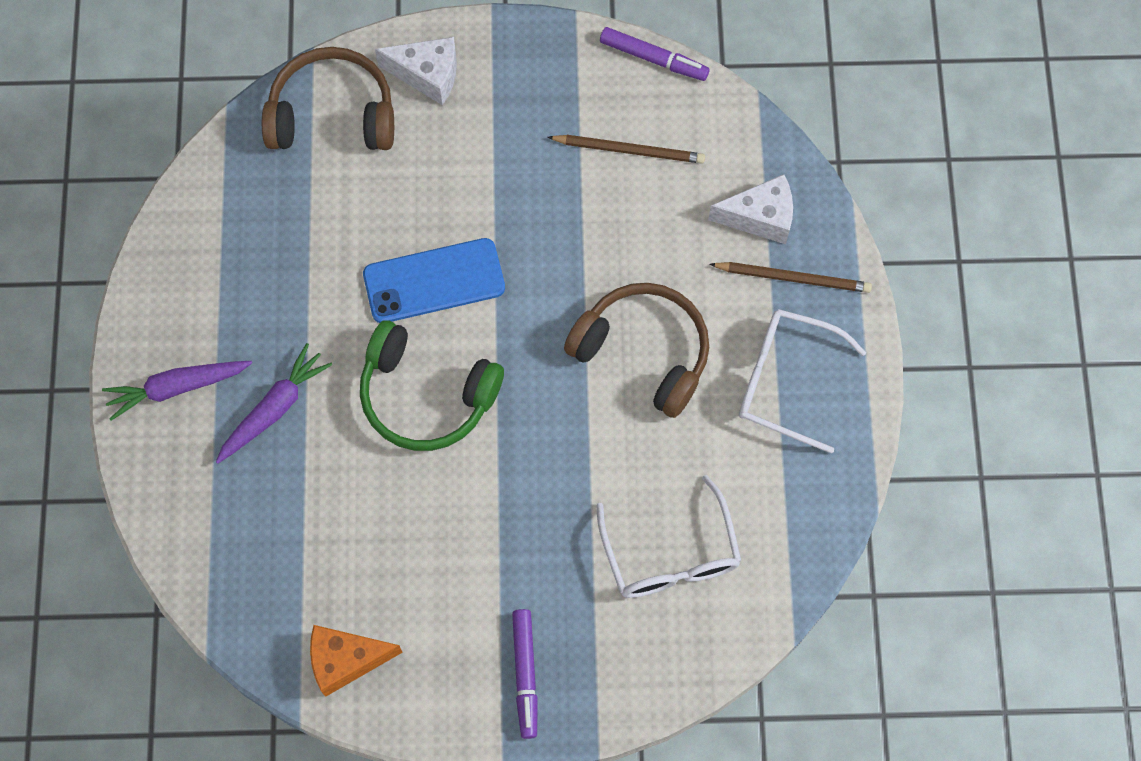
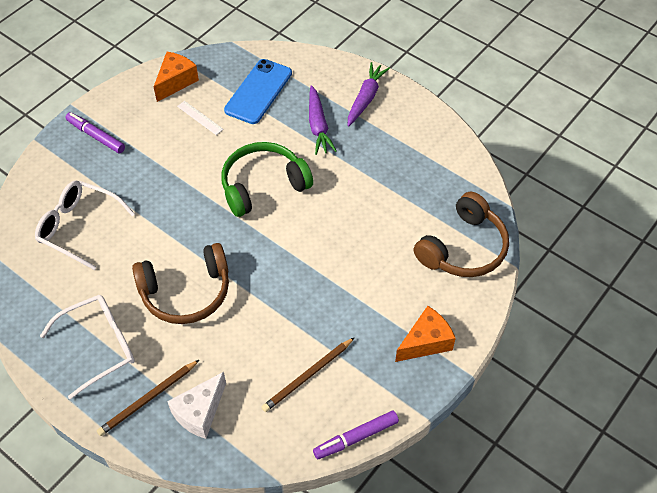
camera: 130 degrees right, 15 degrees down
blue phone [363,238,505,323] -> blue phone moved to [224,59,292,124]
white cheese [375,37,457,105] -> none
none -> white ruler [177,101,224,135]
none -> orange cheese [395,306,456,362]

